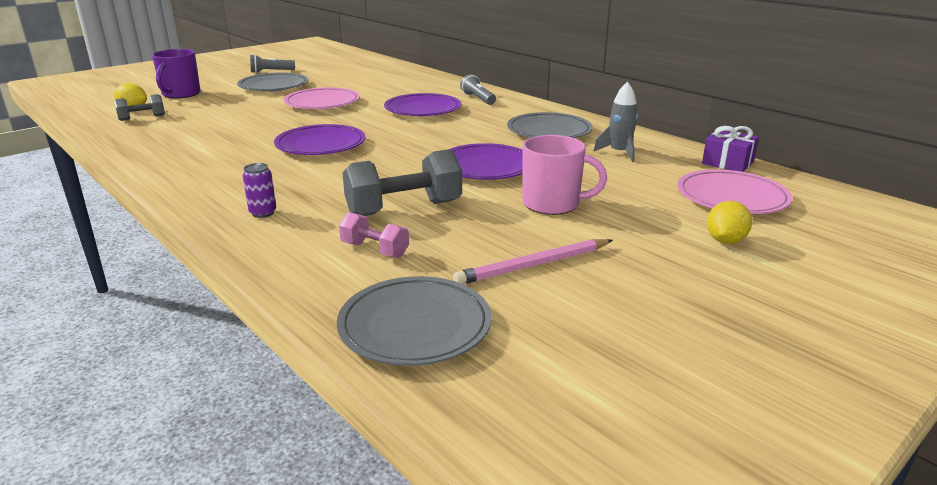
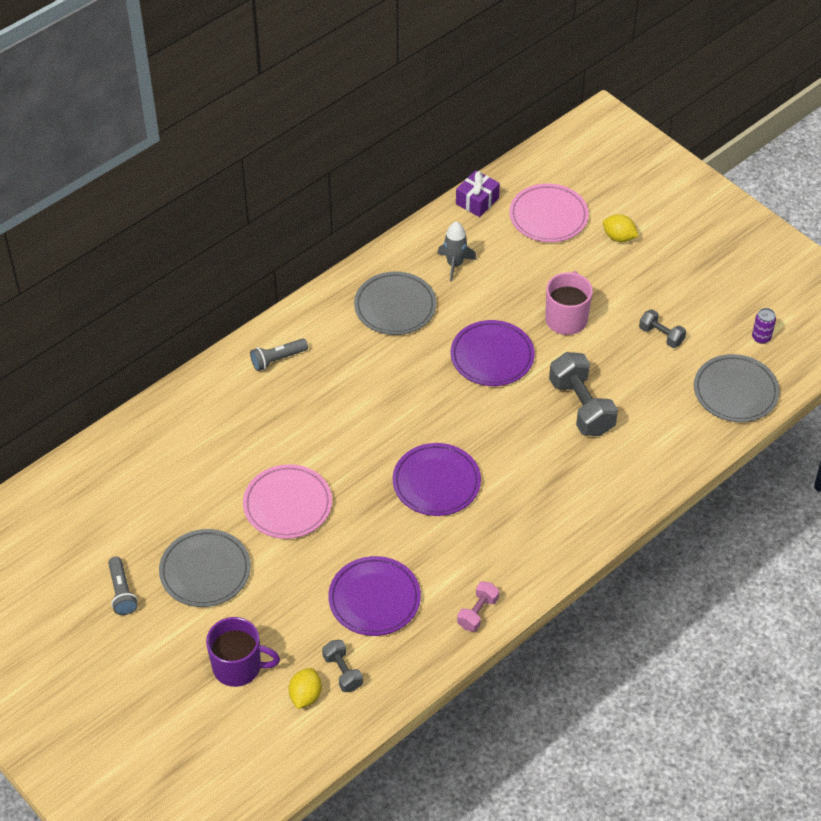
camera: 90 degrees left, 25 degrees up
purple can [243,163,276,218] -> purple can moved to [752,308,776,344]
pink dumbbell [339,212,409,258] -> pink dumbbell moved to [457,581,499,632]
purple plate [384,93,461,116] -> purple plate moved to [328,556,421,636]
pink pencil [453,239,613,284] -> grey dumbbell [639,309,686,348]

